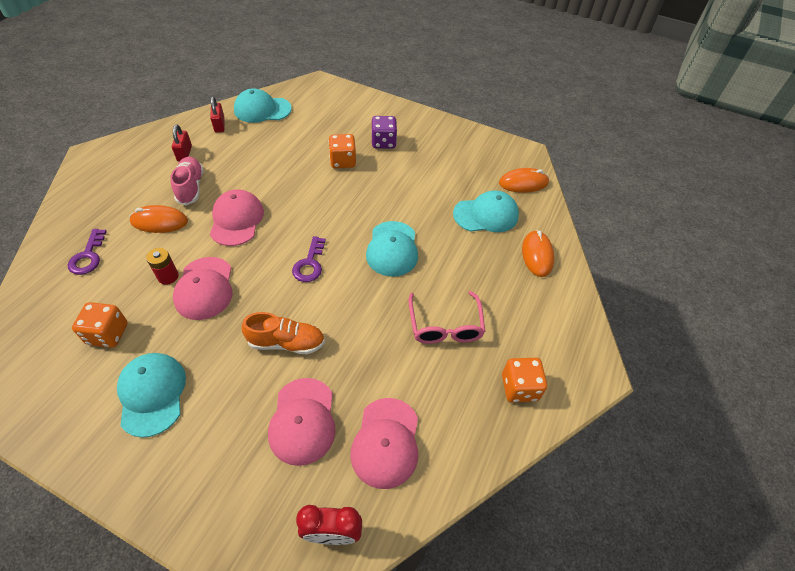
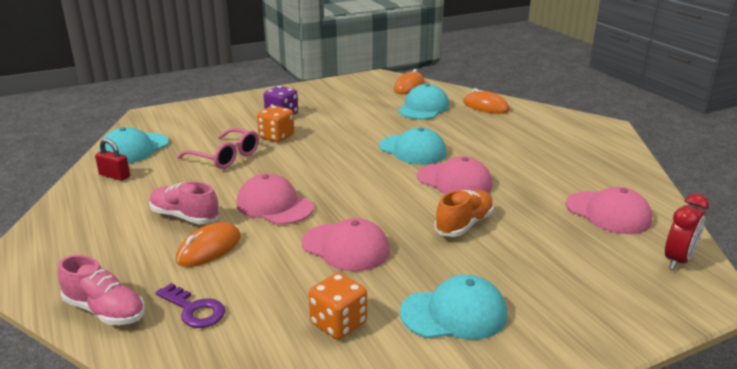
camera: 50 degrees left, 25 degrees down
turquoise cap [117,353,186,438] -> turquoise cap turned 150 degrees clockwise [400,275,507,340]
red battery [146,248,179,285] -> none
red padlock [172,125,192,162] -> none
pink cap [268,378,336,466] -> pink cap moved to [417,156,493,194]
purple key [292,236,326,282] -> none
pink glasses [409,291,485,344] -> pink glasses moved to [177,128,259,169]
orange dice [502,358,547,402] -> none
none -> pink shoe [58,255,145,325]

